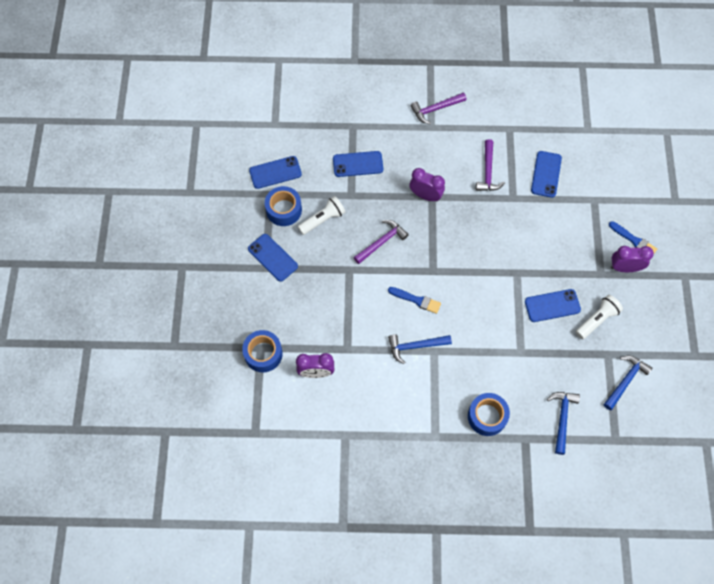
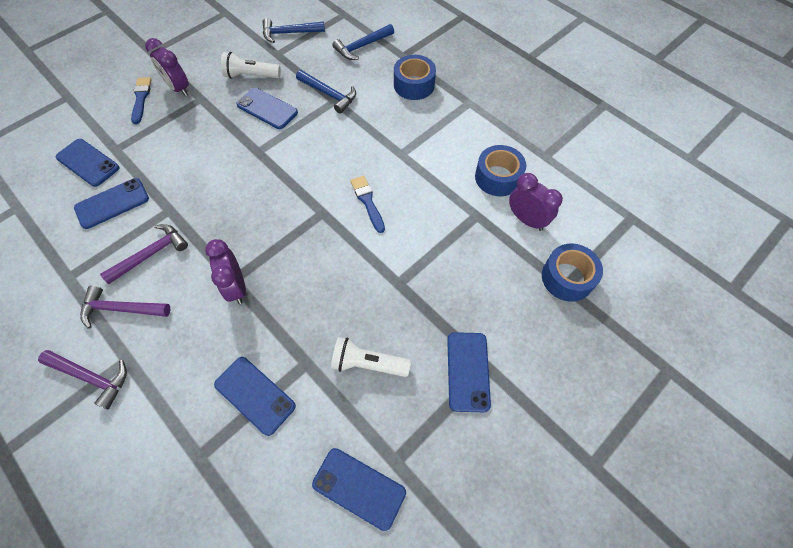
camera: 135 degrees left, 5 degrees down
blue tape [265,186,302,226] -> blue tape moved to [475,145,526,196]
purple hammer [354,220,409,264] -> purple hammer moved to [80,285,170,329]
blue hammer [388,335,452,364] -> blue hammer moved to [296,70,356,114]
none -> blue phone [56,139,119,187]

